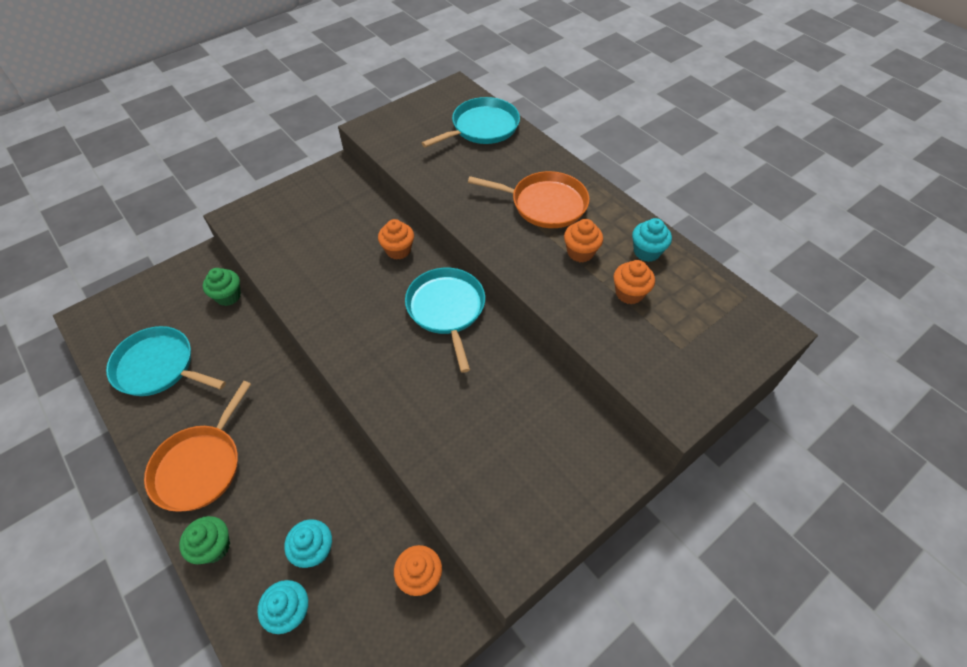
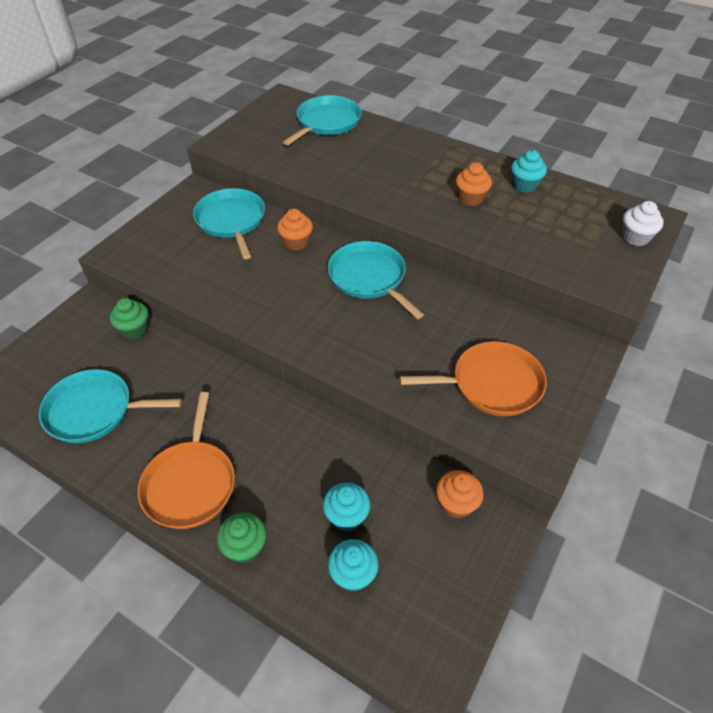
camera: 20 degrees left, 5 degrees down
orange pan [468,171,589,228] -> orange pan moved to [400,341,547,416]
orange cupcake [613,260,655,304] -> none
none -> turquoise pan [193,188,265,259]
none -> white cupcake [622,201,664,246]

